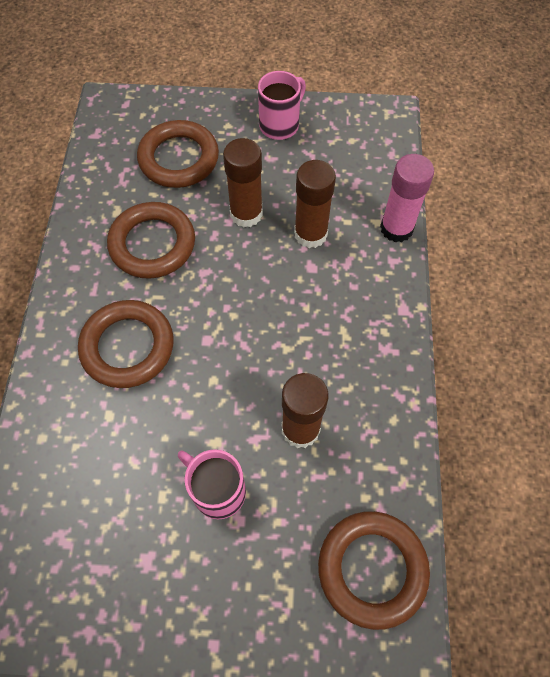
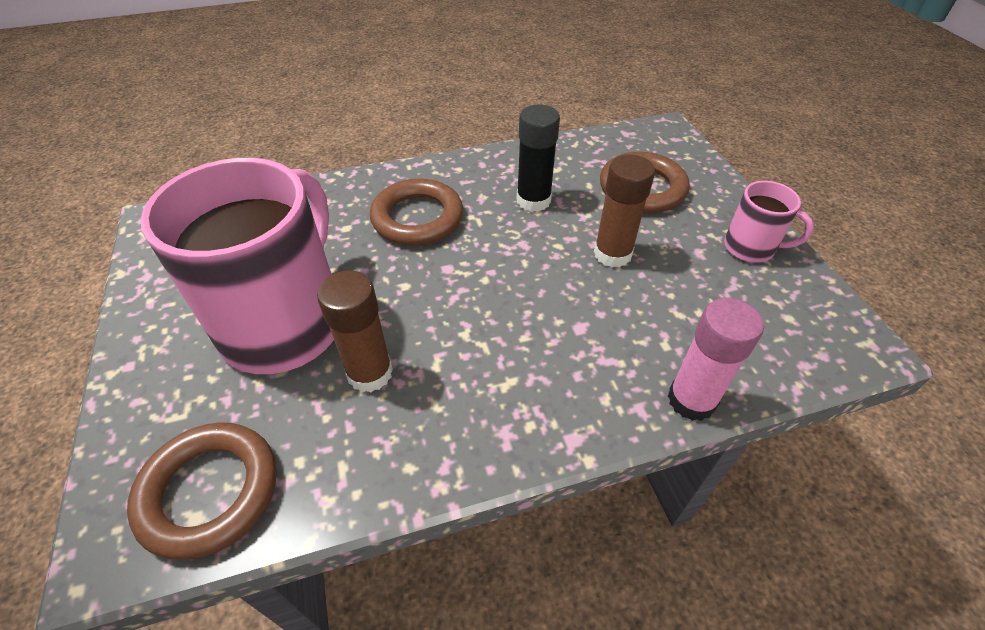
camera: 70 degrees right, 15 degrees down
brown ring [107,202,195,279] -> black glue stick [517,105,560,212]
pink mug [178,449,246,519] -> pink mug [140,158,334,374], size x2.20
brown glue stick [294,160,336,248] -> none

